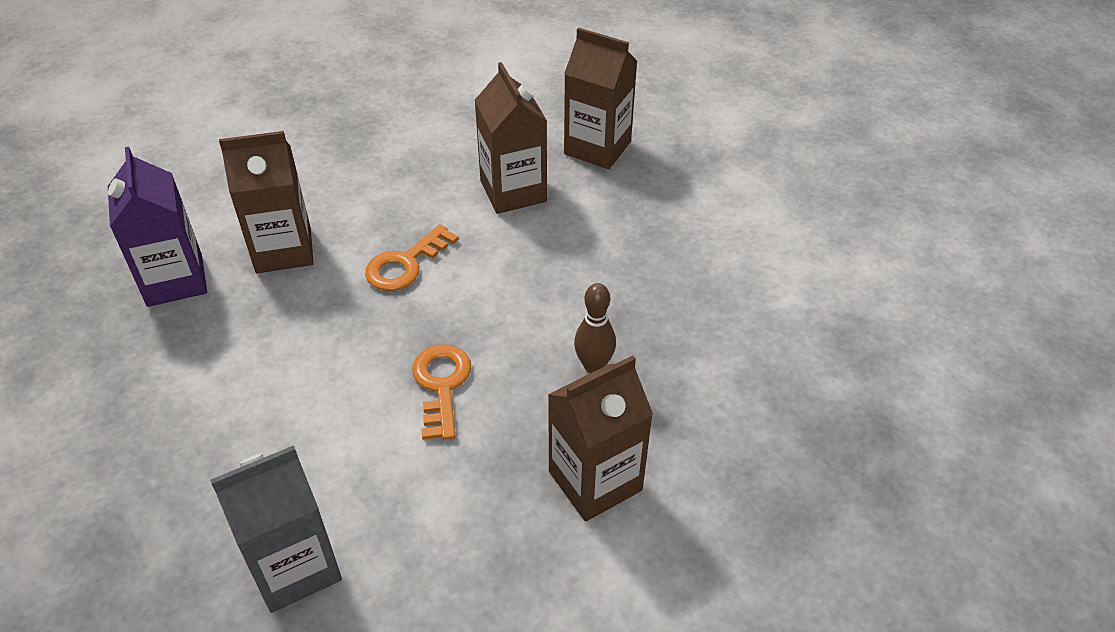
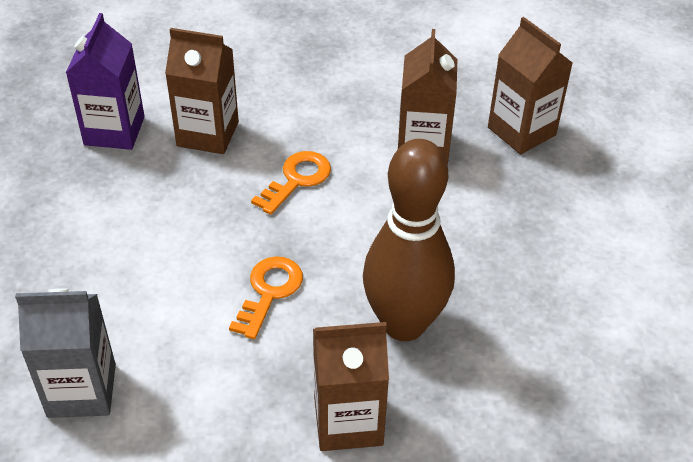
camera: 25 degrees right, 0 degrees up
orange key [365,224,459,291] -> orange key turned 150 degrees clockwise [251,151,331,215]
brown bowling pin [574,283,616,373] -> brown bowling pin [363,139,455,341], size x2.28

